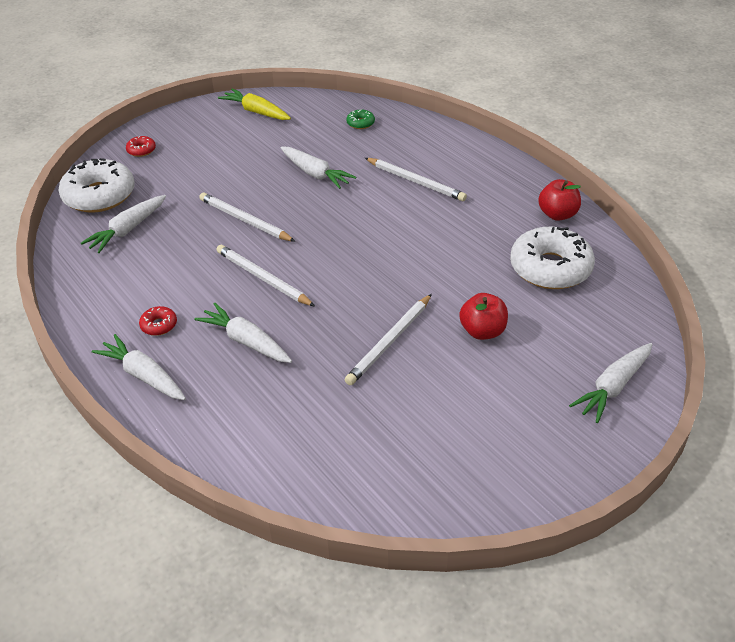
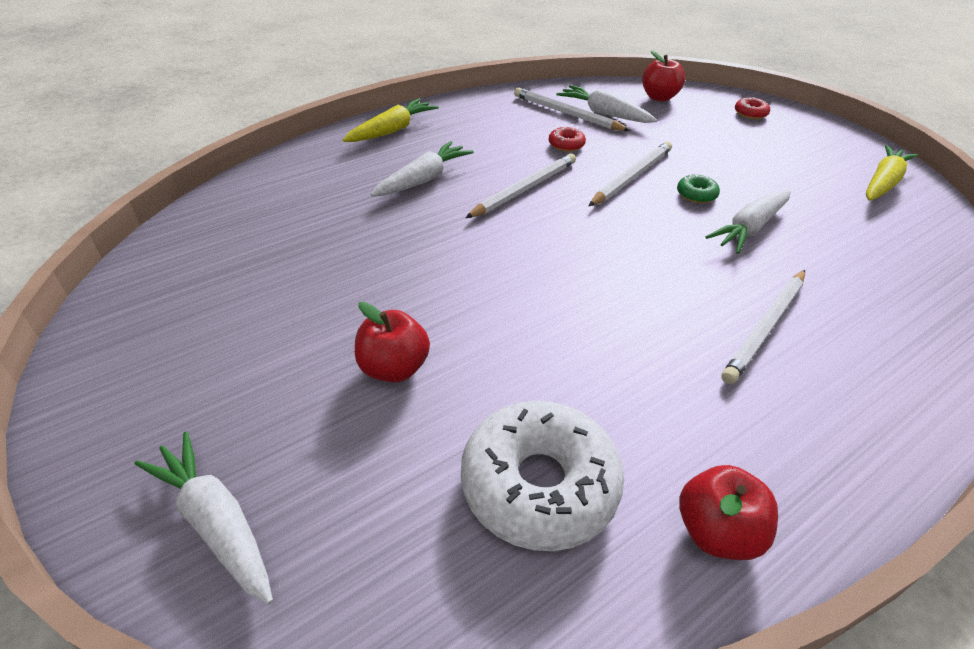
camera: 90 degrees right, 0 degrees up
white donut [58,158,135,212] -> red apple [642,50,685,102]
white carrot [92,334,186,400] -> yellow carrot [343,98,439,142]
red donut [139,306,177,336] -> red donut moved to [549,127,586,152]
white pencil [345,294,432,385] -> white pencil moved to [514,88,630,131]
green donut [346,110,375,129] -> green donut moved to [677,174,720,203]

